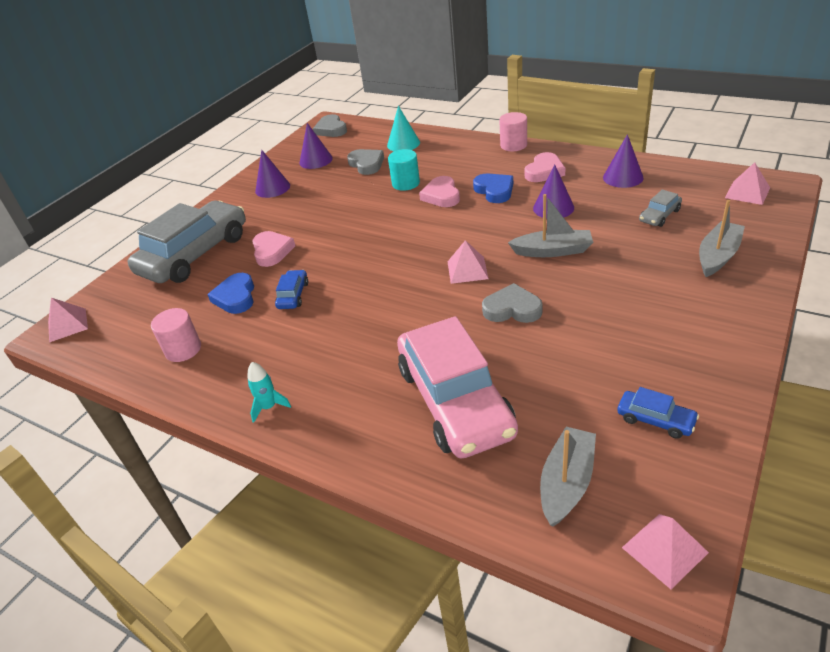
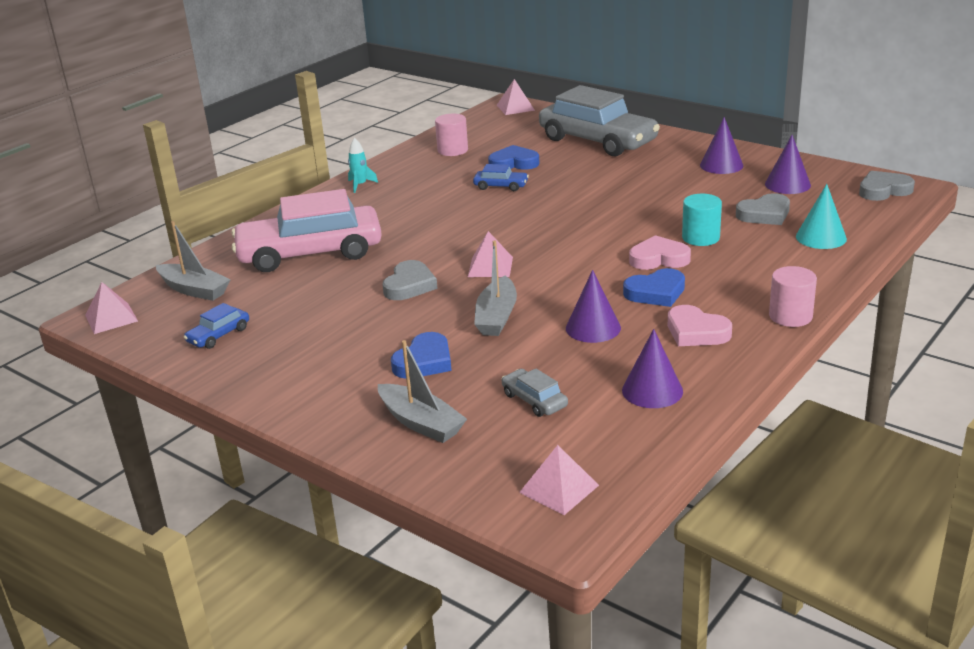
camera: 95 degrees right, 10 degrees down
pink heart [252,231,295,267] -> none
none -> blue heart [391,332,452,379]

